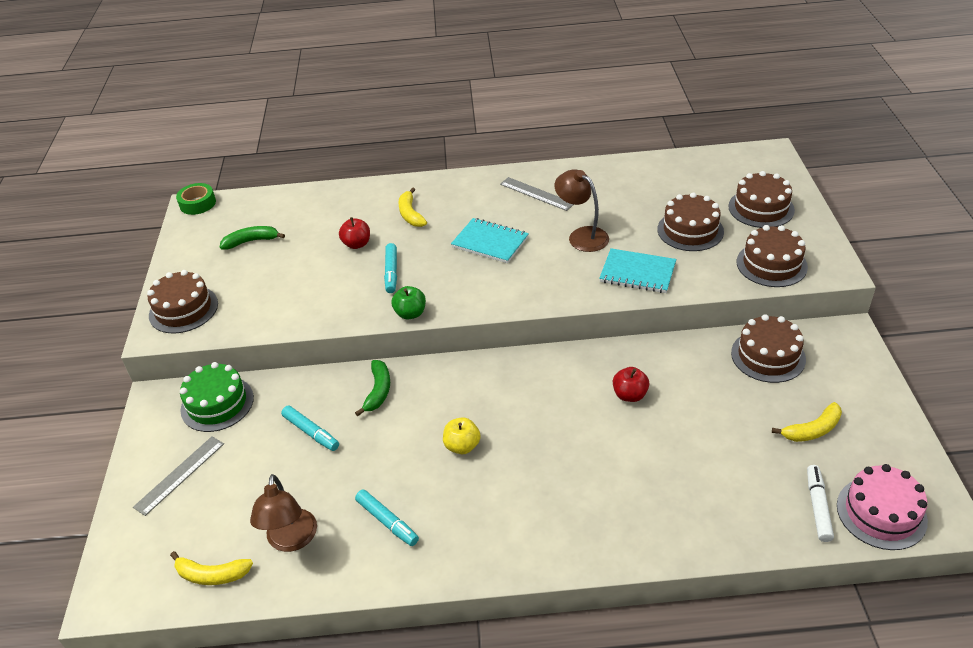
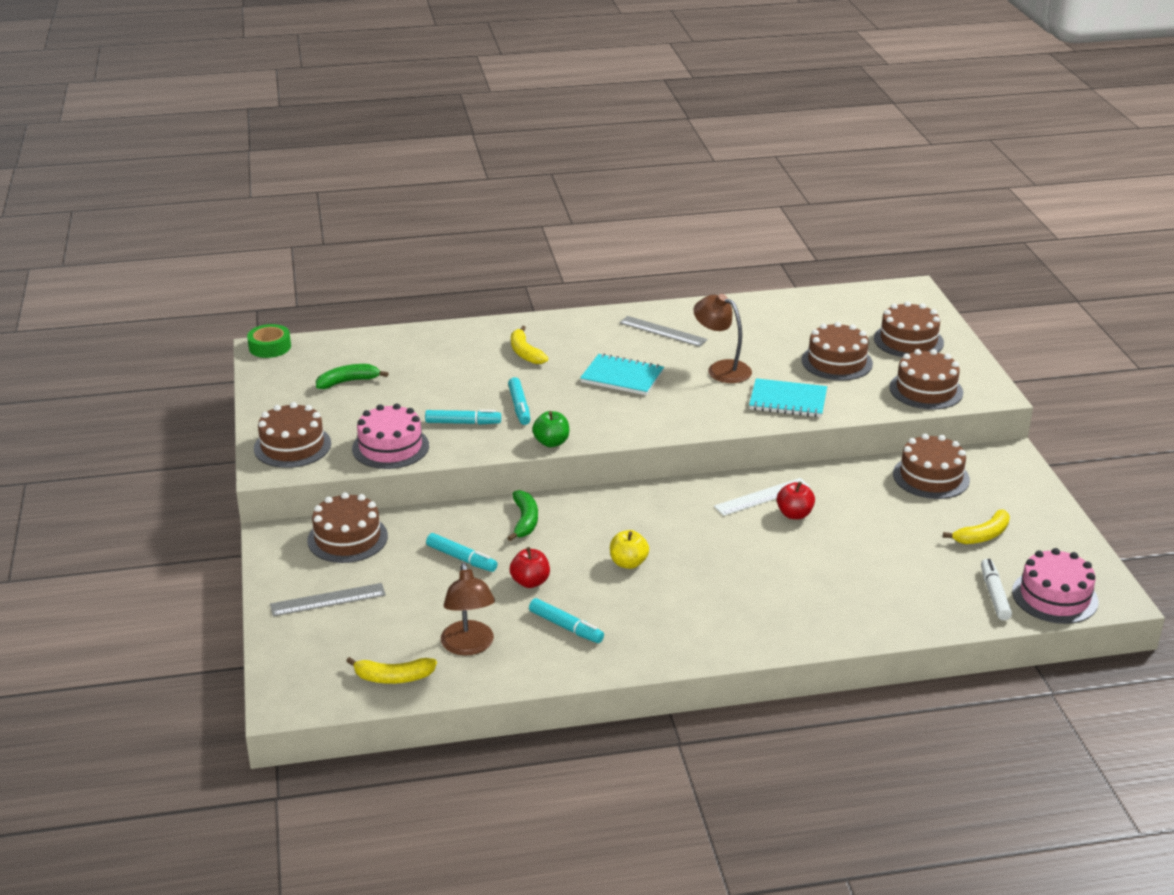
camera: 10 degrees left, 10 degrees down
grey ruler [133,436,224,516] -> grey ruler turned 45 degrees clockwise [270,583,386,616]
green cake [180,362,254,432] -> brown cake [307,492,388,563]
red apple [339,217,370,249] -> red apple moved to [510,547,550,588]
none -> pink cake [352,403,429,469]
none -> turquoise marker [425,410,501,425]
none -> white ruler [714,478,810,516]

